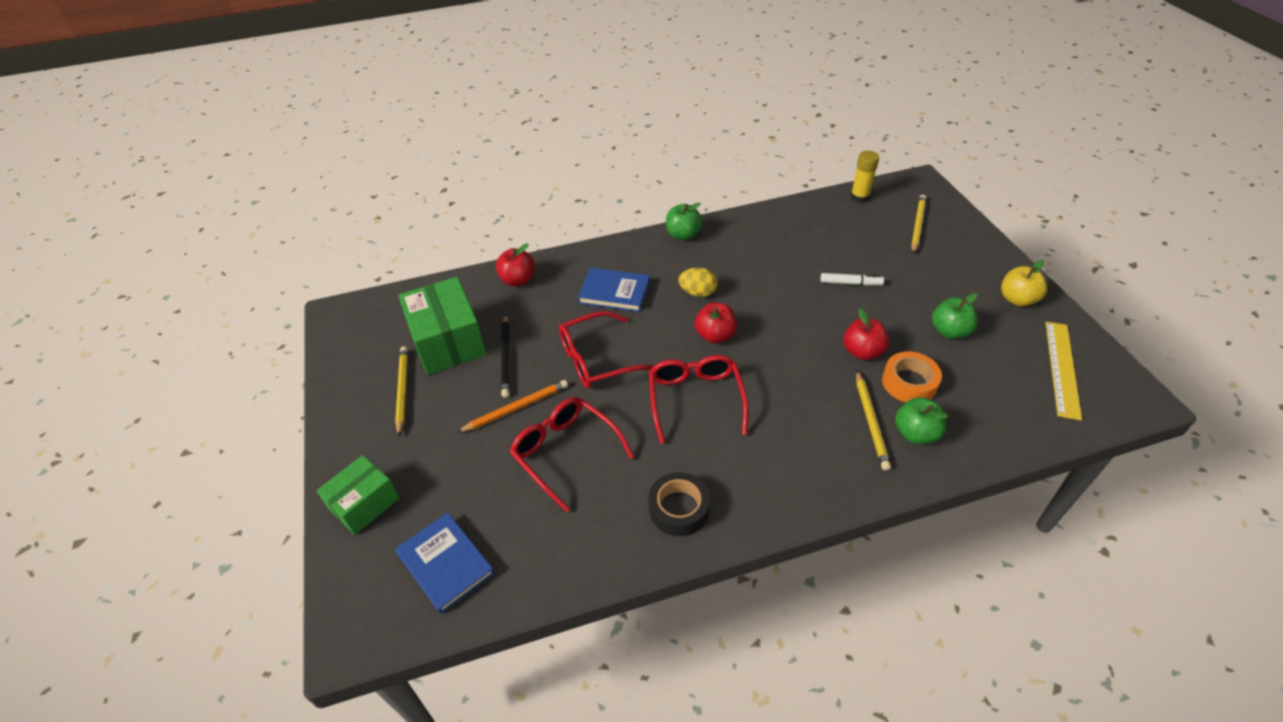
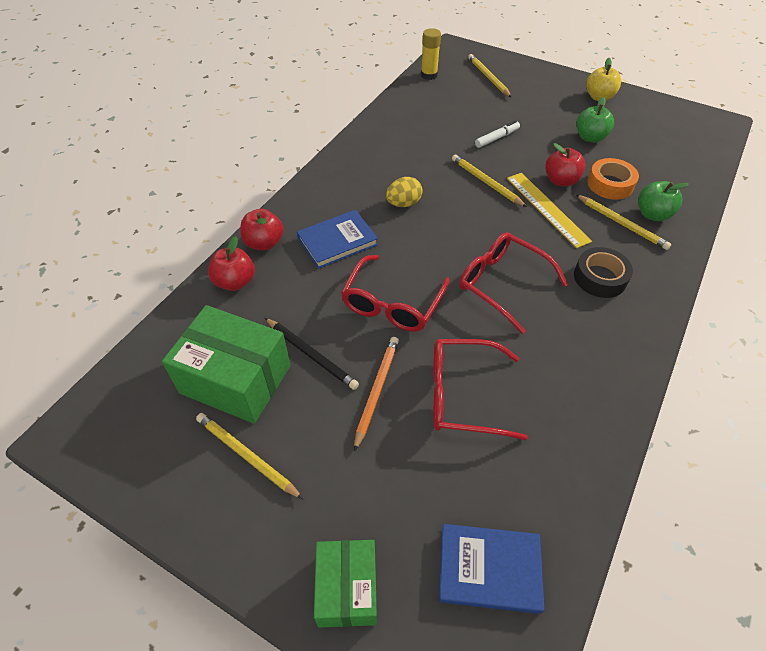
camera: 45 degrees left, 5 degrees up
black tape [648,472,710,536] -> black tape moved to [574,247,633,298]
green apple [666,203,702,240] -> none
red apple [694,302,737,343] -> red apple moved to [240,209,283,250]
yellow ruler [1045,322,1082,420] -> yellow ruler moved to [507,173,592,248]
none -> yellow pencil [452,154,527,207]

